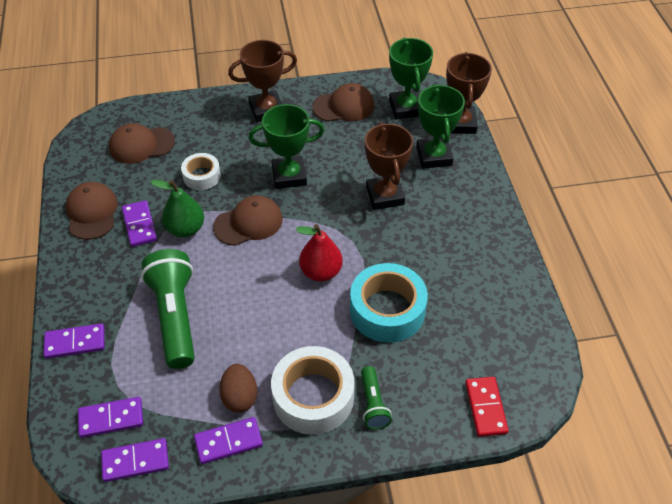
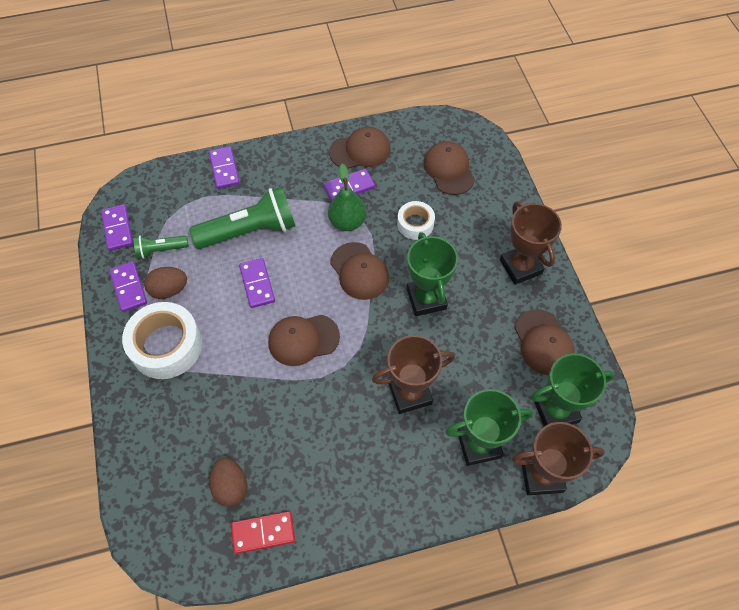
camera: 85 degrees right, 10 degrees up
purple domino [78,397,143,438] -> purple domino moved to [239,258,275,308]
red pear [296,224,343,282] -> brown cap [268,315,340,366]
turquoise tape [350,263,428,343] -> none
green flashlight [361,366,392,430] -> green flashlight moved to [133,236,189,259]
red domino [465,377,509,437] -> red domino moved to [231,511,295,554]
none -> brown egg [209,457,247,507]

